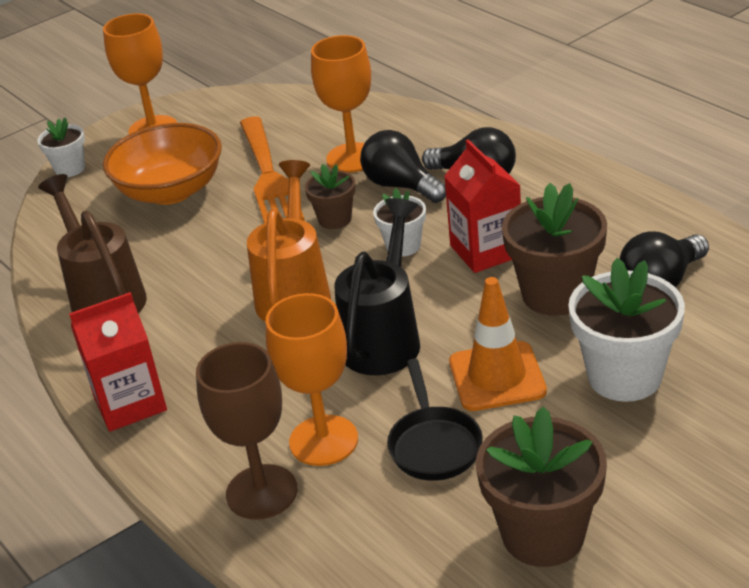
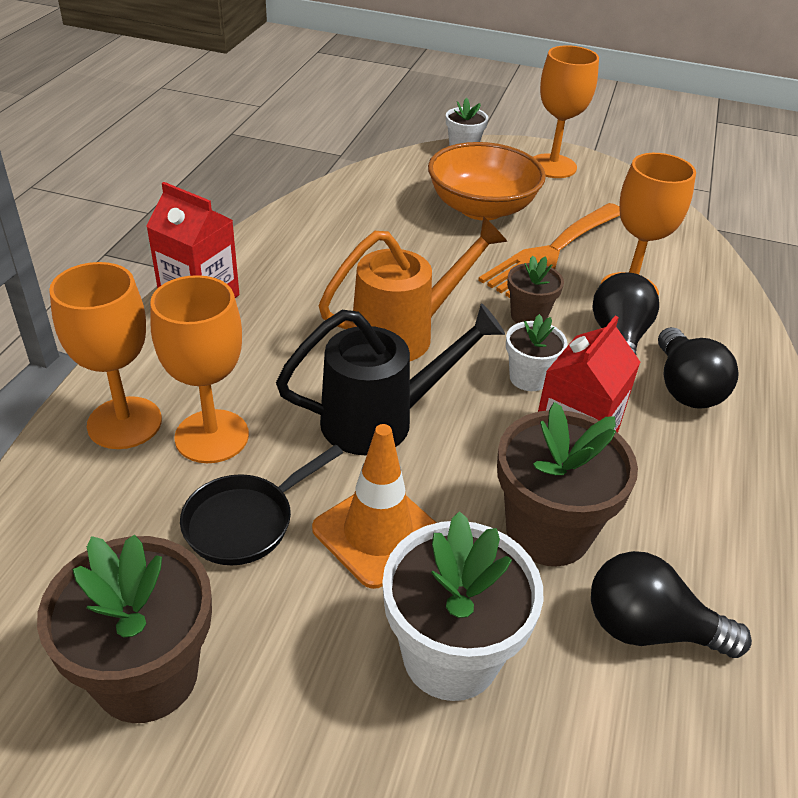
camera: 50 degrees right, 5 degrees up
brown watering can [38,174,147,313] -> none
brown goblet [196,342,297,520] -> orange goblet [49,262,162,449]

